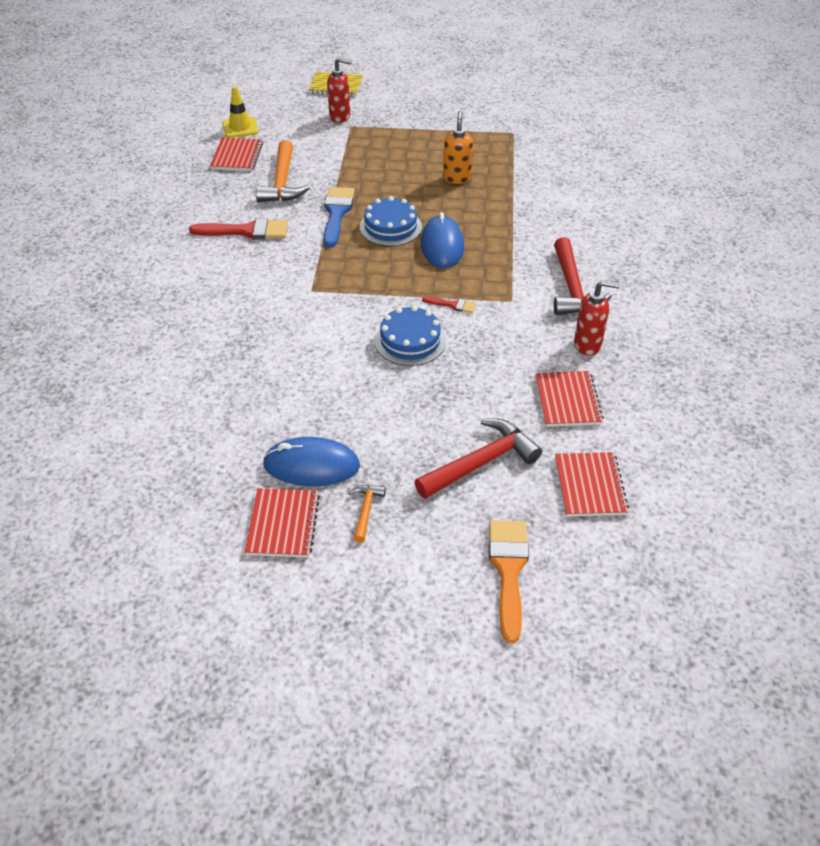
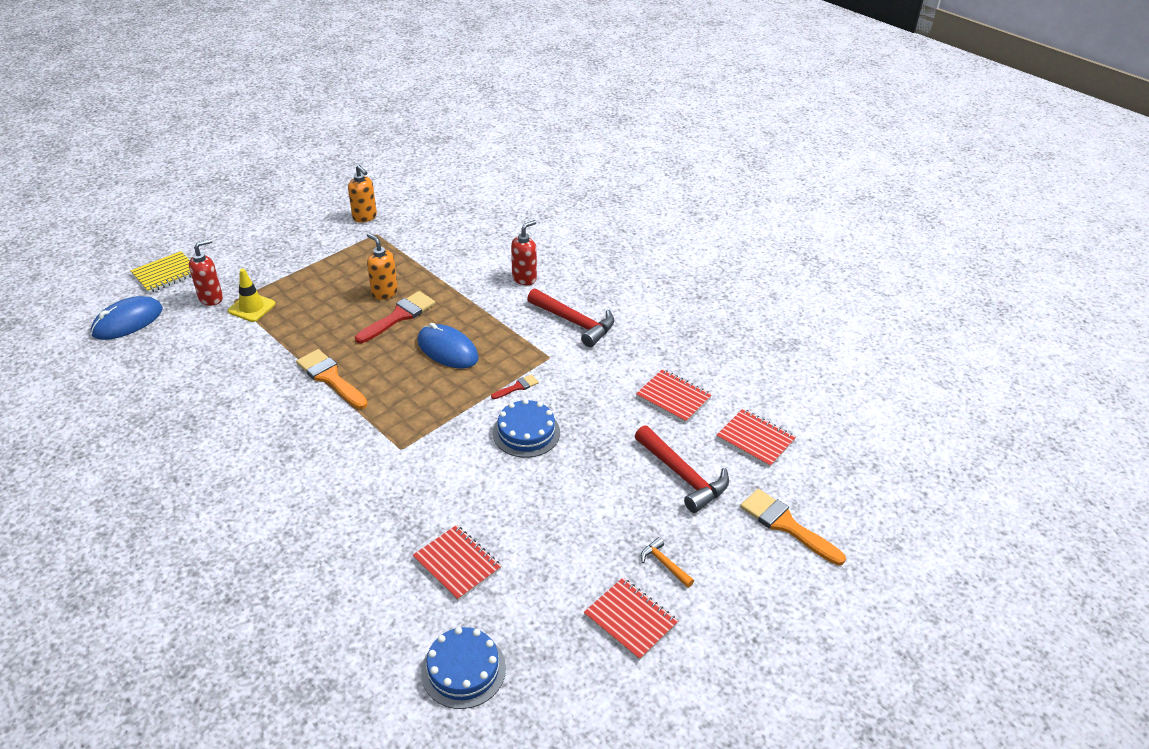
camera: 50 degrees left, 5 degrees down
red brush [189,218,288,240] -> red brush moved to [355,291,435,343]
red notebook [210,138,263,171] -> red notebook moved to [413,525,502,601]
yellow traffic cone [222,86,259,138] -> yellow traffic cone moved to [228,269,276,322]
orange hammer [256,140,310,202] -> none
blue mouse [263,437,360,486] -> blue mouse moved to [91,296,163,340]
blue brush [324,187,355,248] -> orange brush [296,349,368,409]
blue cake [360,196,422,246] -> blue cake moved to [421,627,506,709]
red hammer [415,418,542,499] -> red hammer turned 135 degrees clockwise [635,425,729,513]
red soap dispenser [574,280,620,355] -> red soap dispenser moved to [511,220,537,285]
none -> orange soap dispenser [348,165,377,223]

